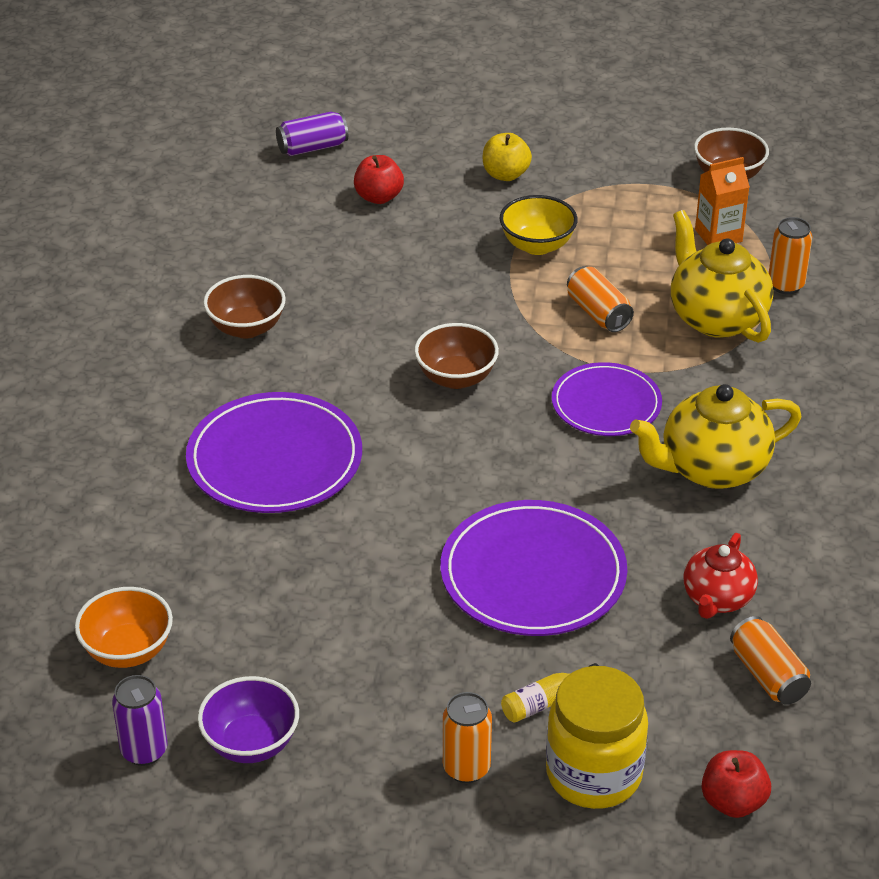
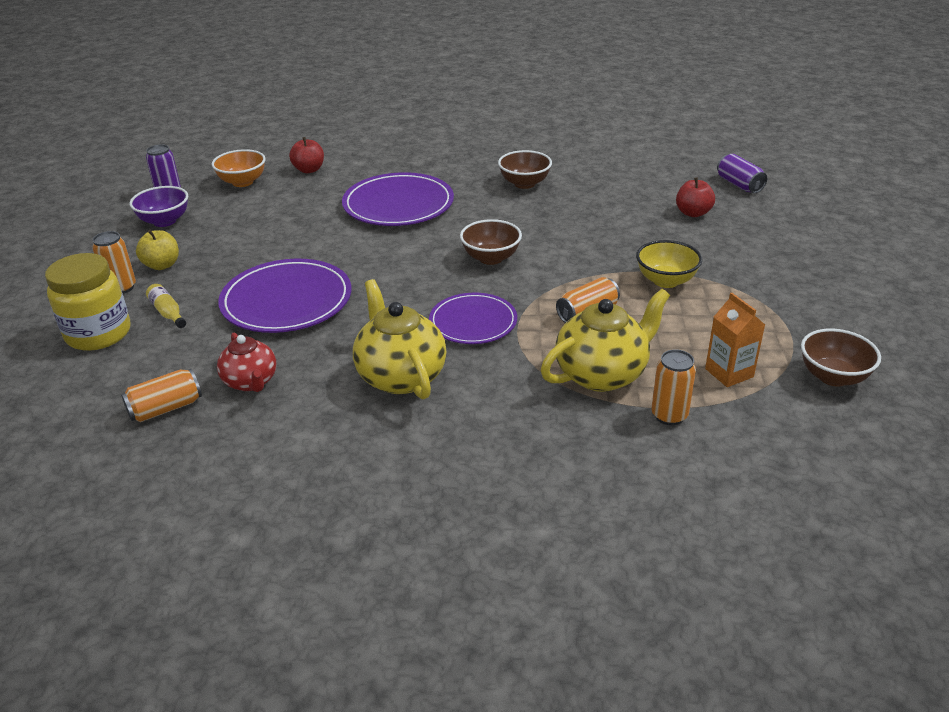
camera: 85 degrees right, 5 degrees down
yellow apple [483,133,532,181] -> yellow apple moved to [136,230,179,270]
red teapot [684,533,758,619] -> red teapot turned 135 degrees counterclockwise [217,333,276,392]
red apple [702,750,771,818] -> red apple moved to [289,137,324,173]

